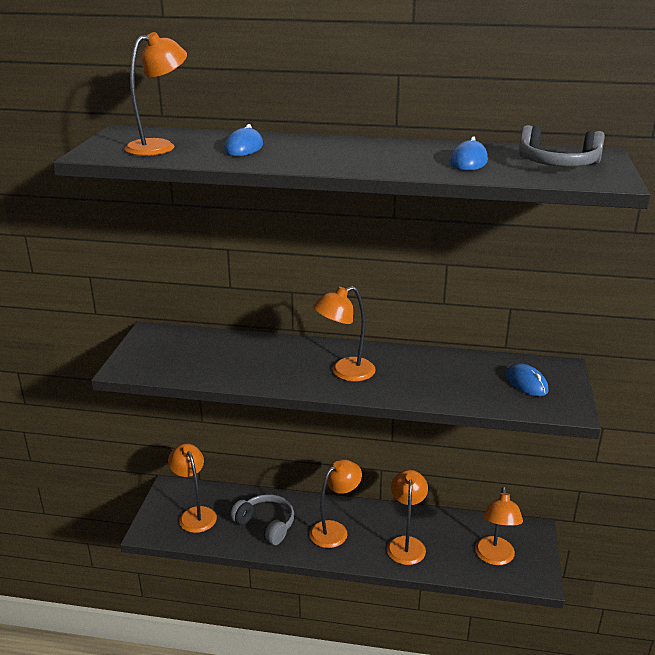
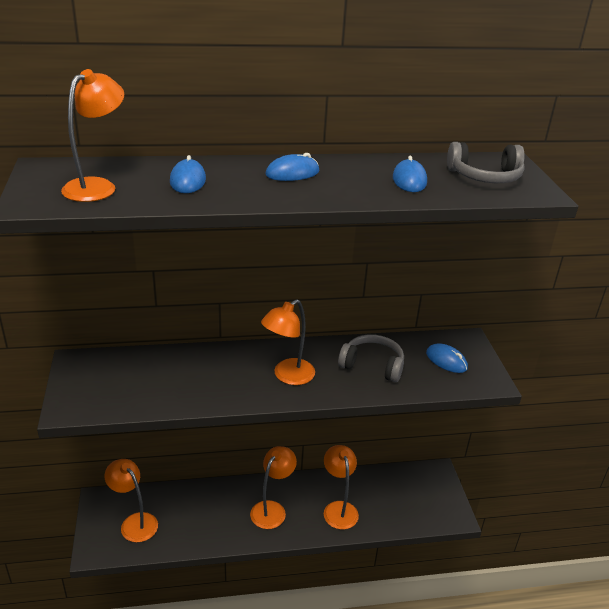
camera: 20 degrees left, 5 degrees up
grey headphones [230,494,294,545] -> grey headphones moved to [338,334,404,382]
orange lamp [475,487,523,565] -> none
none -> blue mouse [265,153,319,181]

